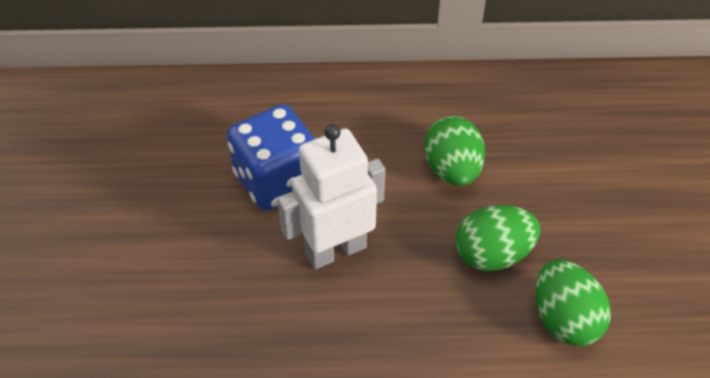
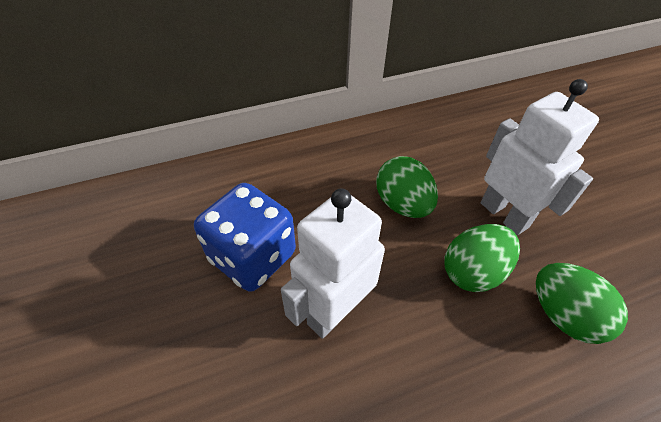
camera: 20 degrees left, 0 degrees up
none -> white robot [481,79,599,235]

